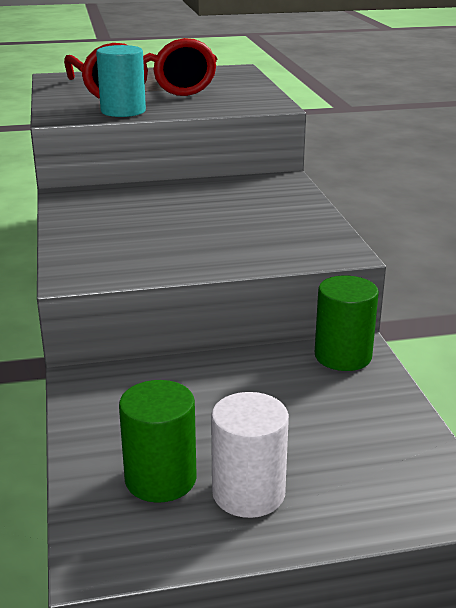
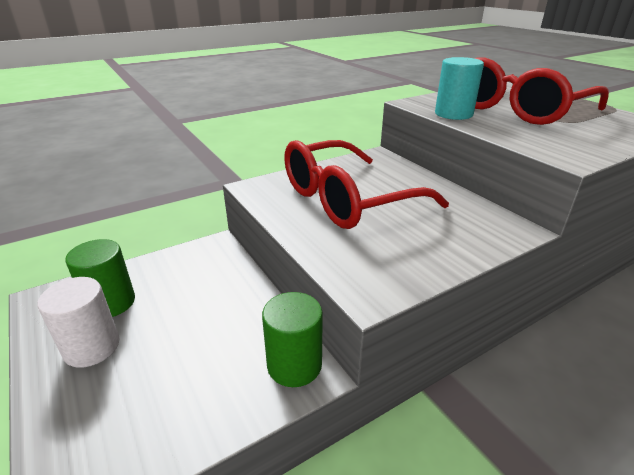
camera: 70 degrees right, 5 degrees up
none -> red glasses [284,140,449,229]

